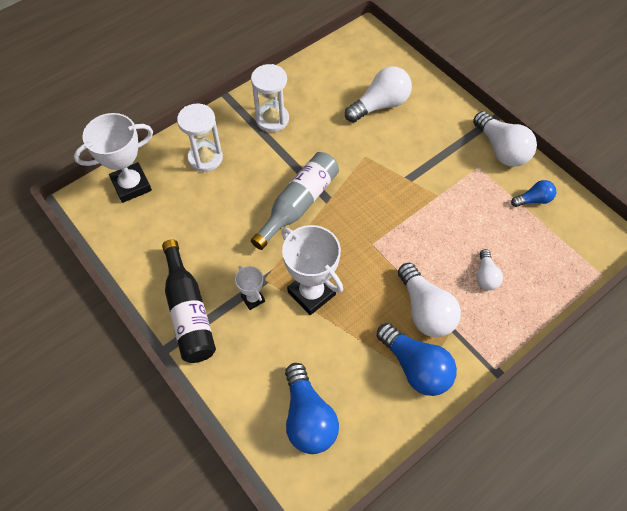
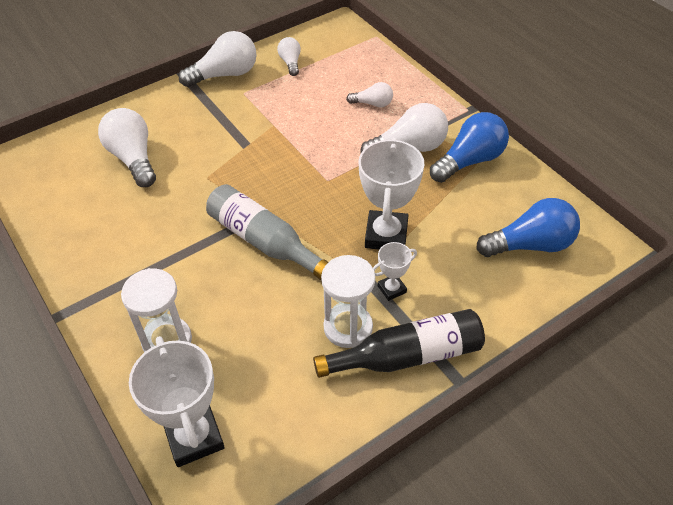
camera: 85 degrees left, 10 degrees down
white hourglass [251,64,289,132] -> white hourglass moved to [321,255,375,348]
white trophy [281,225,343,315] -> white trophy turned 45 degrees counterclockwise [359,138,424,249]
blue light bulb [511,180,556,207] -> white light bulb [277,37,301,76]

